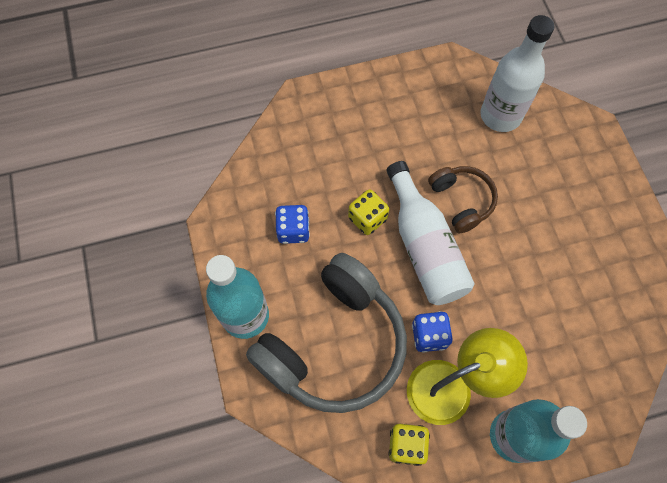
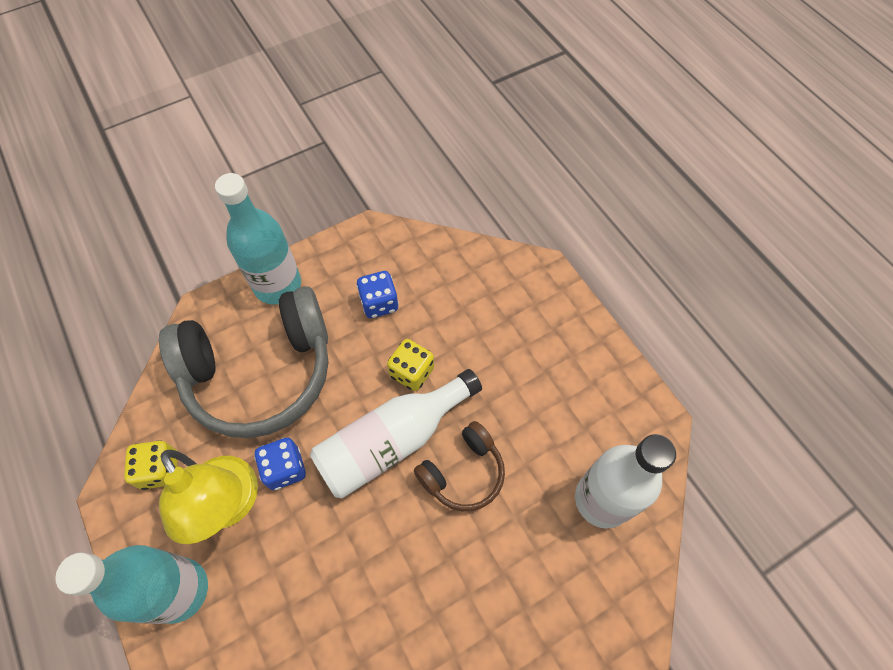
camera: 75 degrees right, 5 degrees down
grey headphones [246,253,407,413] -> grey headphones turned 45 degrees counterclockwise [159,286,328,438]

